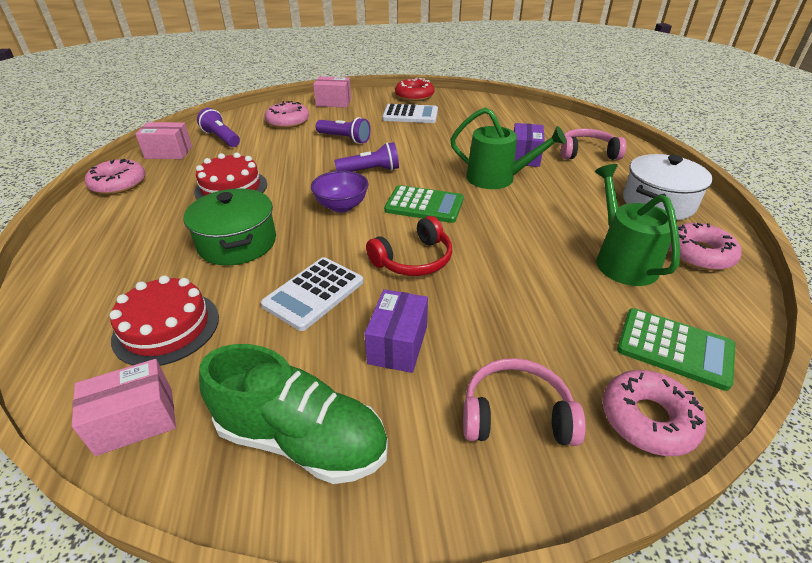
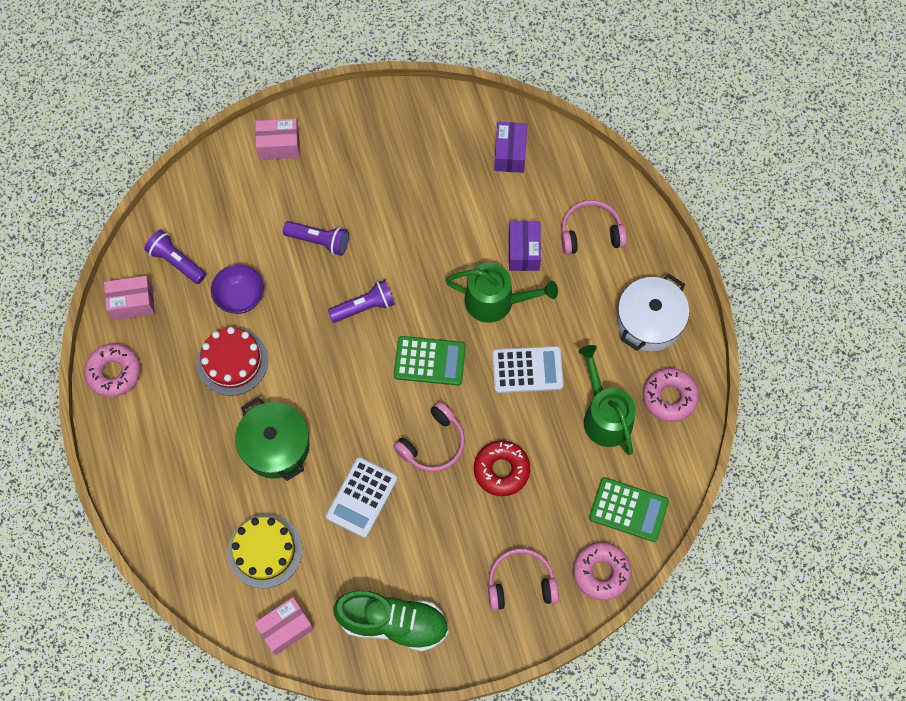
camera: 10 degrees left, 30 degrees up
red cake [109,275,219,366] -> yellow cake [228,514,302,588]
pink donut [264,101,309,128] -> none
purple bowl [311,171,368,213] -> purple bowl moved to [211,264,264,314]
purple box [364,289,428,373] -> purple box moved to [494,122,527,173]
red headphones [366,216,452,276] -> pink headphones [393,402,465,472]
white calculator [382,104,438,123] -> white calculator moved to [492,346,564,393]
red donut [395,77,435,101] -> red donut moved to [474,440,530,496]

